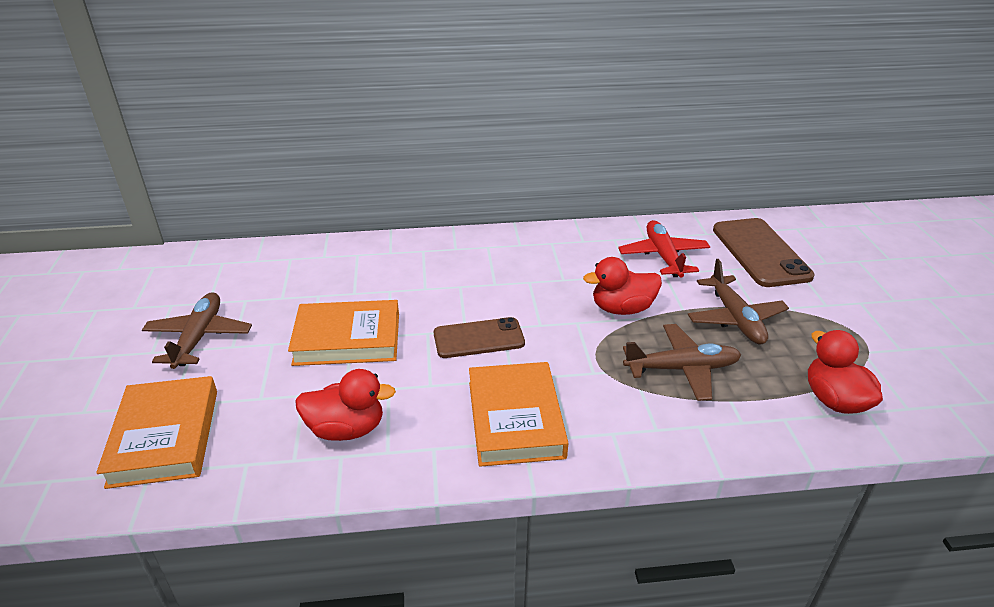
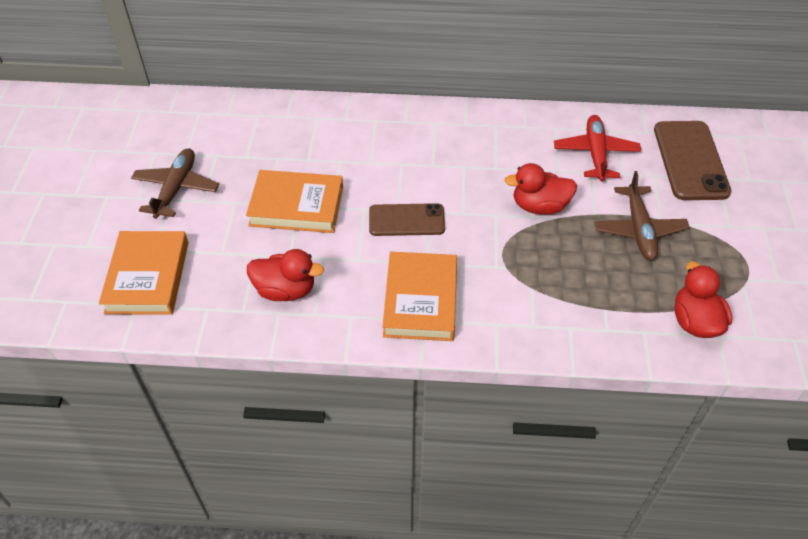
camera: 10 degrees right, 15 degrees up
brown plane [623,324,741,401] -> none

